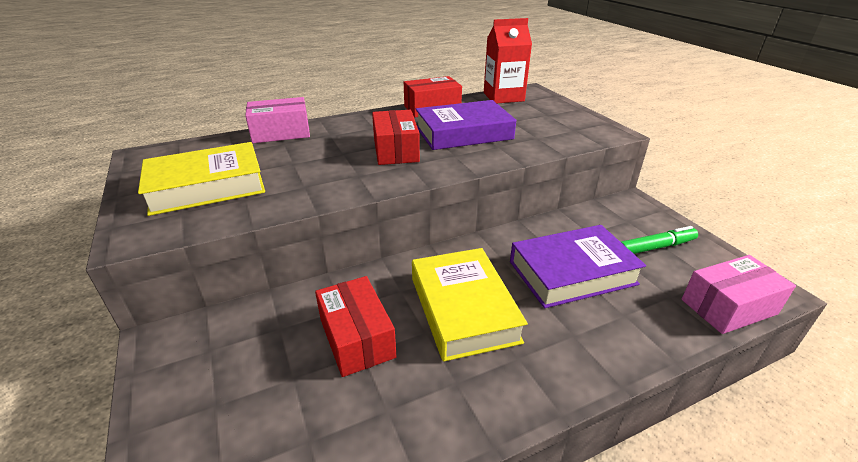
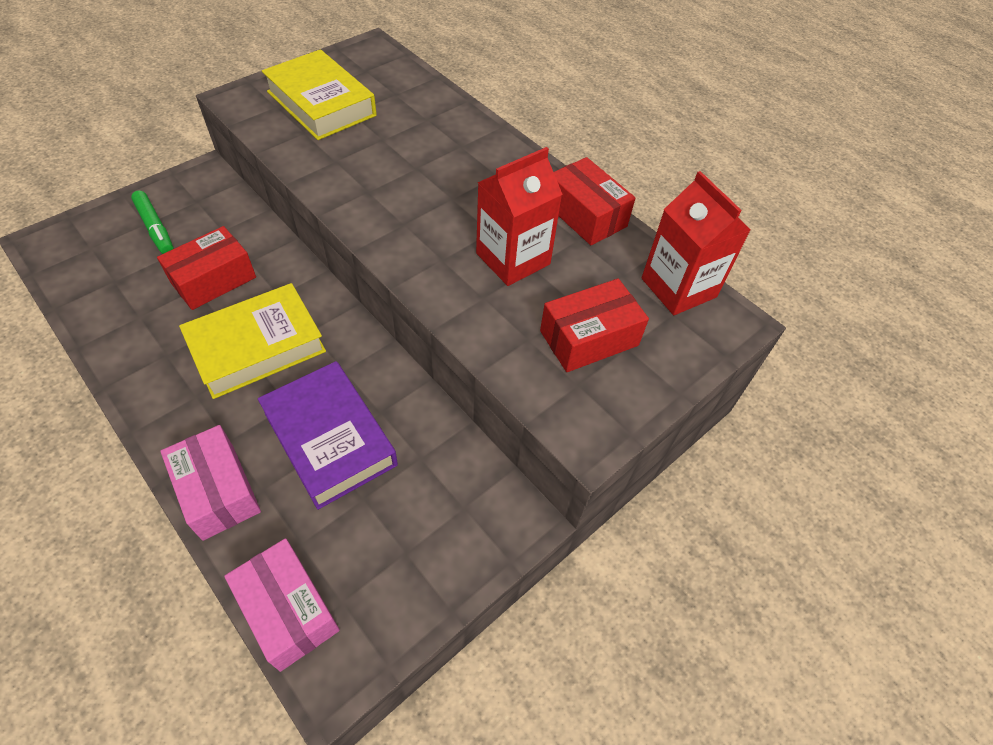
camera: 70 degrees right, 20 degrees up
pink box [245,97,310,143] -> pink box moved to [160,425,261,541]
red box [372,110,420,165] -> red box moved to [540,278,649,372]
purple book [416,100,516,150] -> red carton [476,147,563,286]
green marker [621,226,698,254] -> green marker moved to [131,191,174,254]

